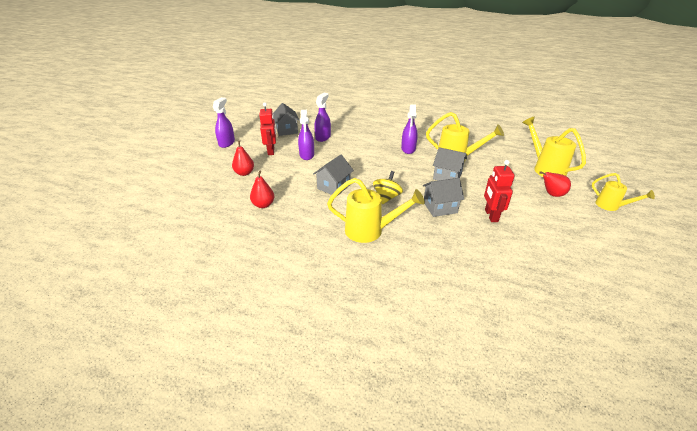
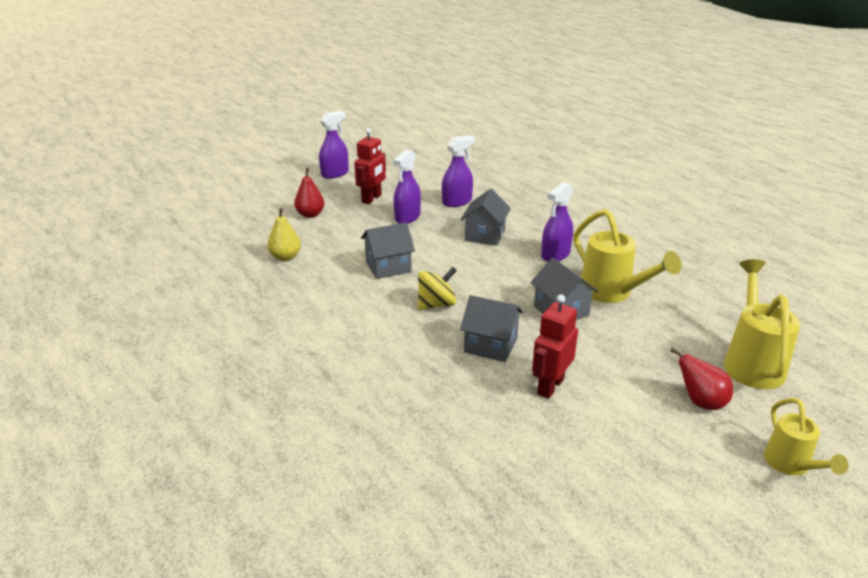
camera: 35 degrees right, 5 degrees down
red pear [250,171,274,208] -> yellow pear [267,208,301,261]
grey house [273,103,300,136] -> grey house moved to [461,189,511,246]
yellow watering can [327,178,425,243] -> none

